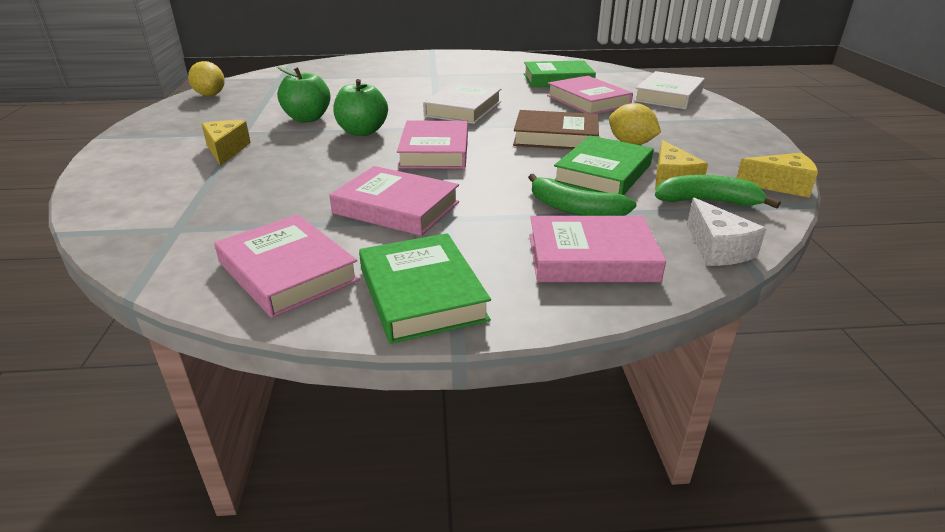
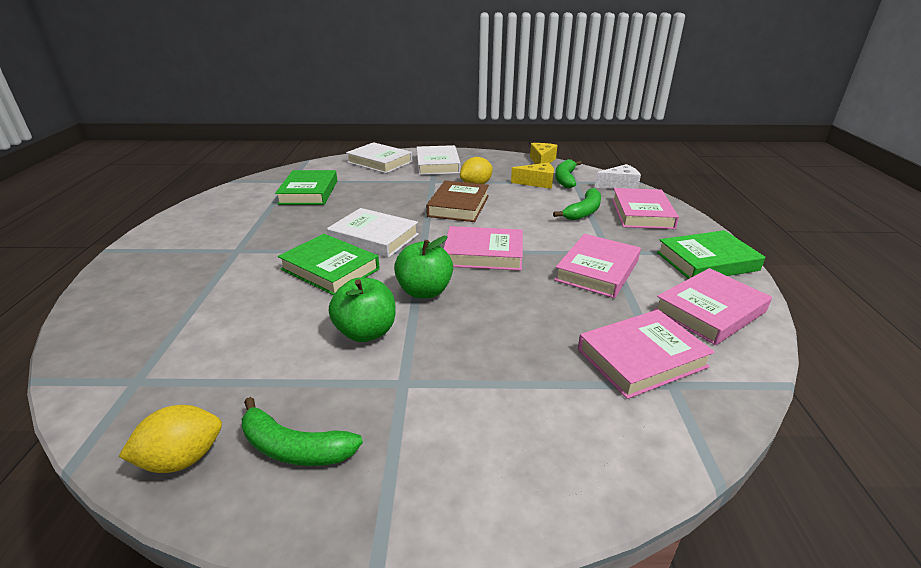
camera: 85 degrees left, 0 degrees up
yellow cheese [201,120,251,166] -> none
pink book [547,76,633,114] -> pink book moved to [578,310,715,399]
green book [554,136,653,195] -> green book moved to [278,234,380,296]
none -> green banana [242,397,363,466]
none -> white book [417,145,461,175]

